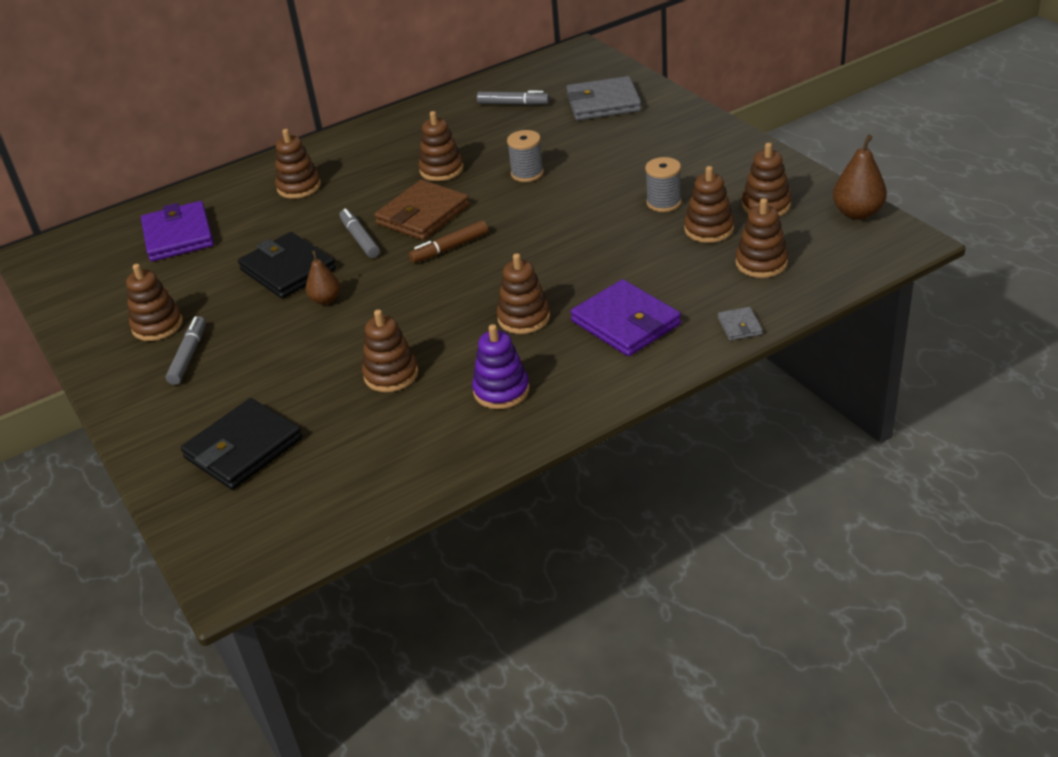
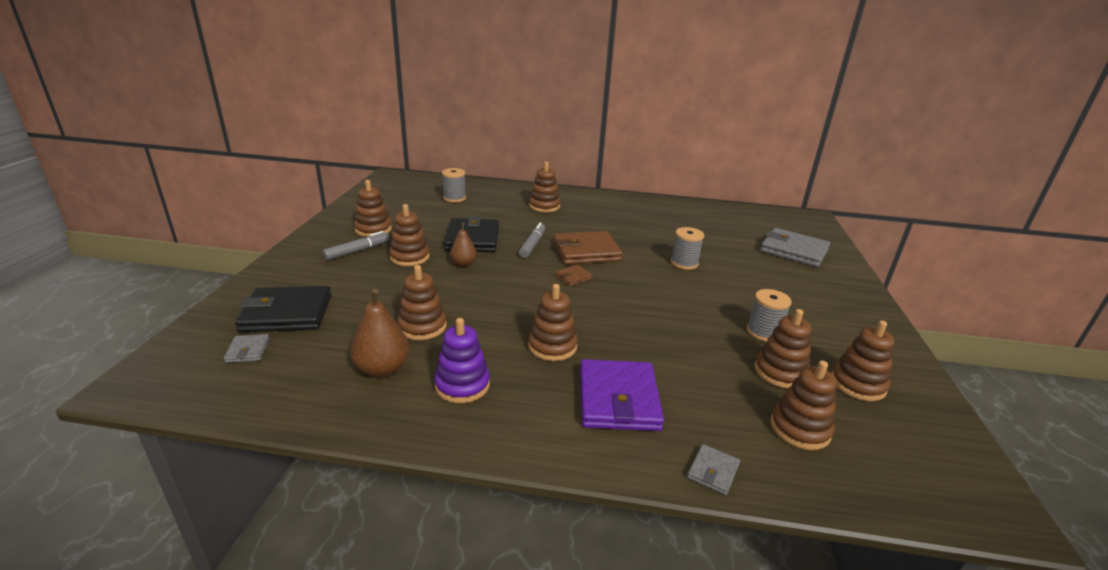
camera: 35 degrees right, 10 degrees down
purple wallet [141,201,214,261] -> grey spool [442,168,466,202]
brown marker [409,221,488,263] -> brown wallet [555,265,593,286]
brown stacking toy [418,111,463,181] -> brown stacking toy moved to [389,204,430,266]
grey marker [477,91,549,105] -> none
brown pear [833,134,887,220] -> brown pear moved to [350,289,410,378]
none -> grey wallet [224,334,270,363]

